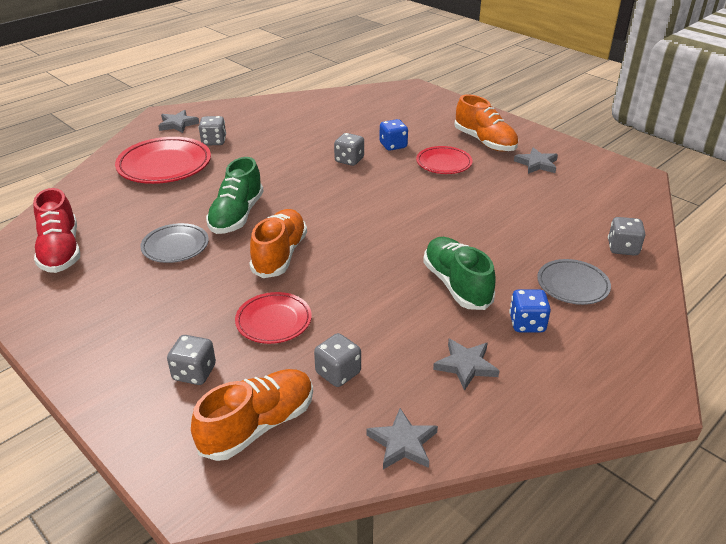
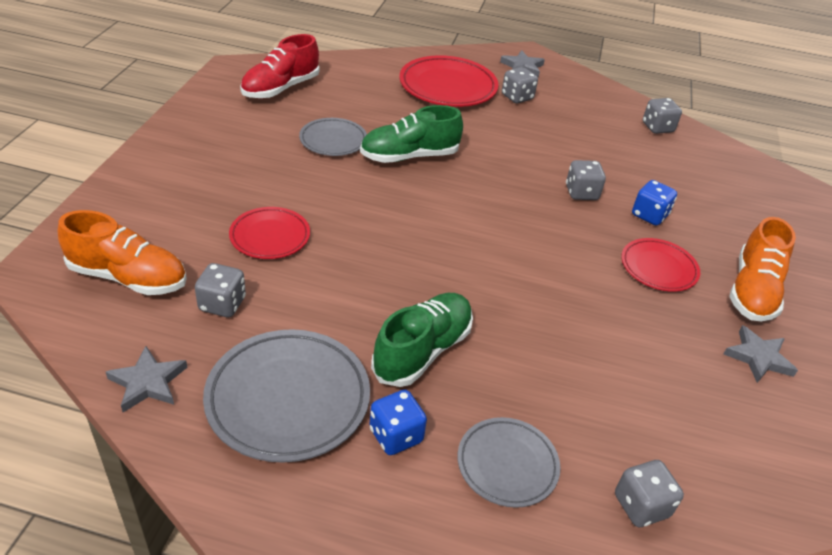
camera: 55 degrees right, 5 degrees up
grey dice [167,335,216,385] -> grey dice moved to [643,98,682,134]
orange shoe [249,209,307,278] -> none
grey star [433,339,499,391] -> grey plate [203,329,370,463]

